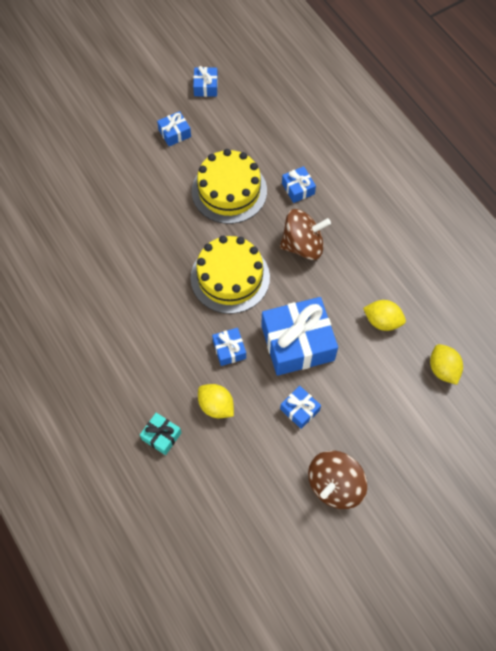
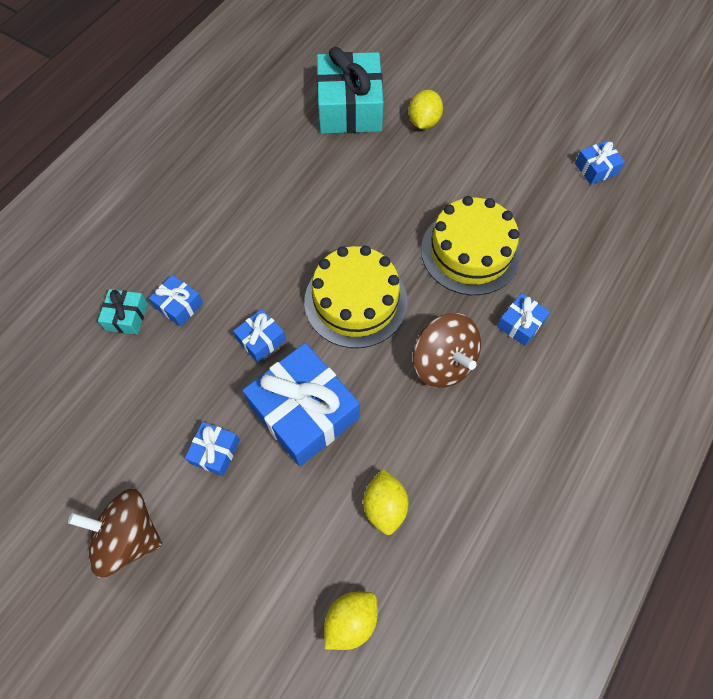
camera: 65 degrees right, 0 degrees up
blue gift [157,111,191,146] -> blue gift moved to [149,275,203,327]
yellow lemon [198,384,234,418] -> yellow lemon moved to [409,90,443,129]
none -> turquoise gift [317,47,384,134]

